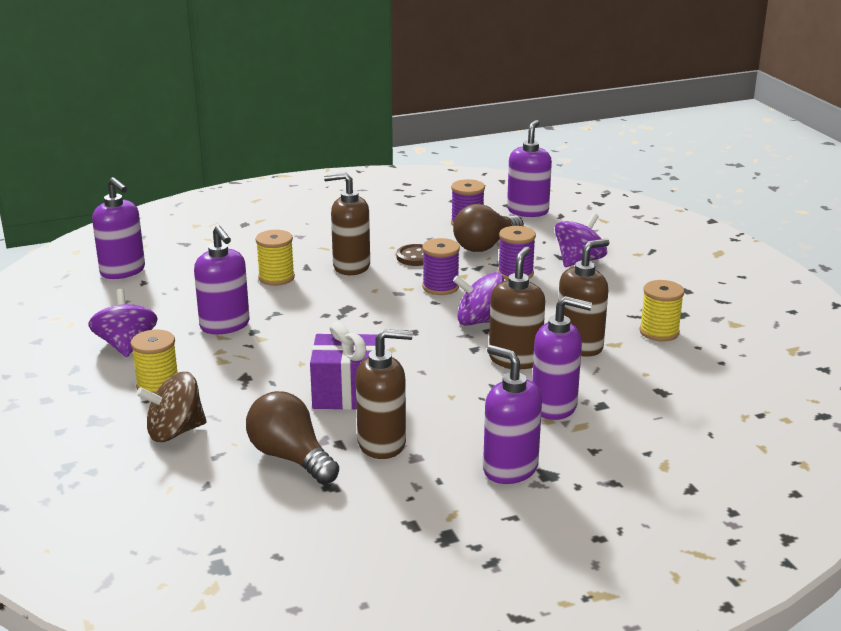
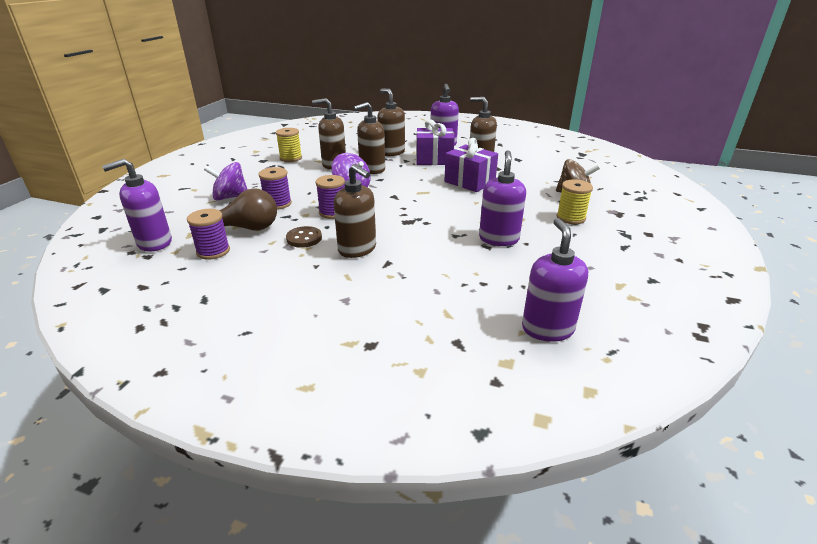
camera: 140 degrees left, 5 degrees up
purple spinning top [88,289,158,357] -> none
brown light bulb [246,391,339,484] -> none
yellow spool [256,230,295,286] -> none
purple soap dispenser [532,296,592,420] -> brown soap dispenser [377,89,405,156]
none -> purple gift [416,119,455,165]

